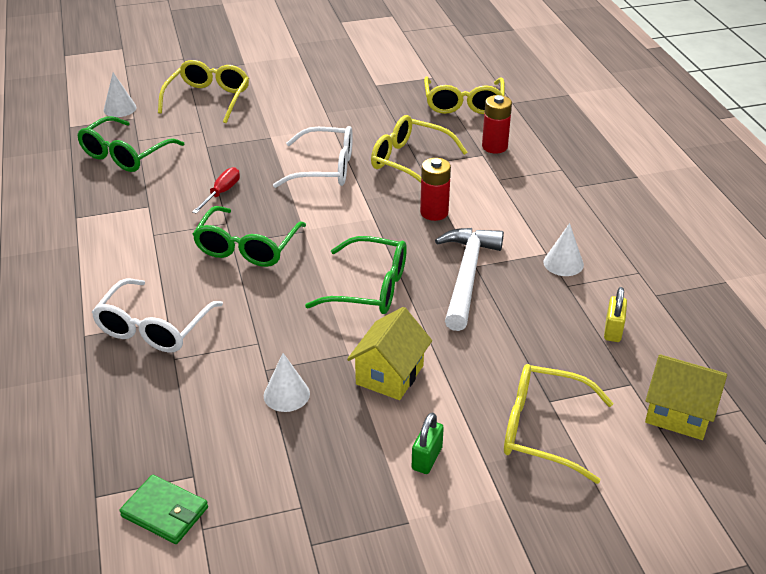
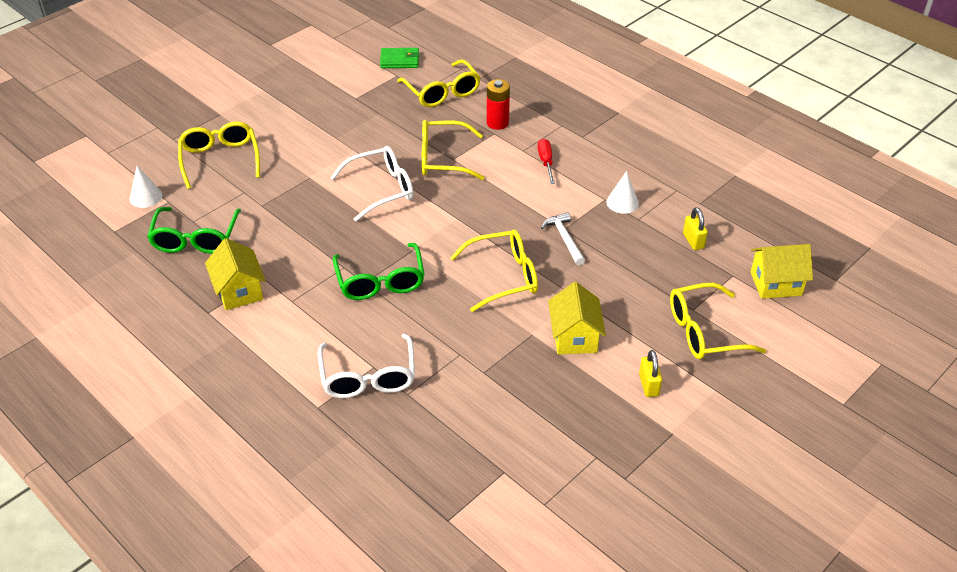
camera: 30 degrees left, 5 degrees up
green wallet [119,475,208,544] -> green wallet moved to [380,48,420,68]
red screwdriver [192,167,240,214] -> red screwdriver moved to [538,138,555,184]
white cone [264,353,310,412] -> none
green glasses [305,236,407,314] -> yellow glasses [450,230,538,312]
green padlock [412,413,444,474] -> yellow padlock [639,350,662,397]
red battery [420,158,451,221] -> none
white hammer [435,228,504,331] -> white hammer [541,212,585,266], size x0.58
none -> yellow house [205,238,266,310]

